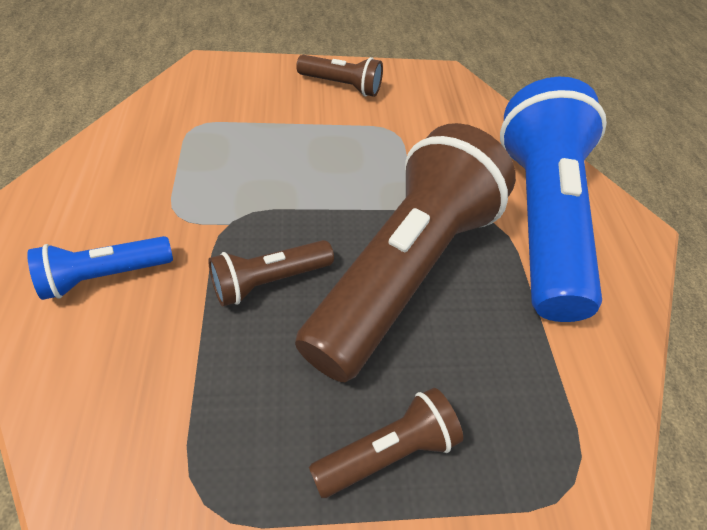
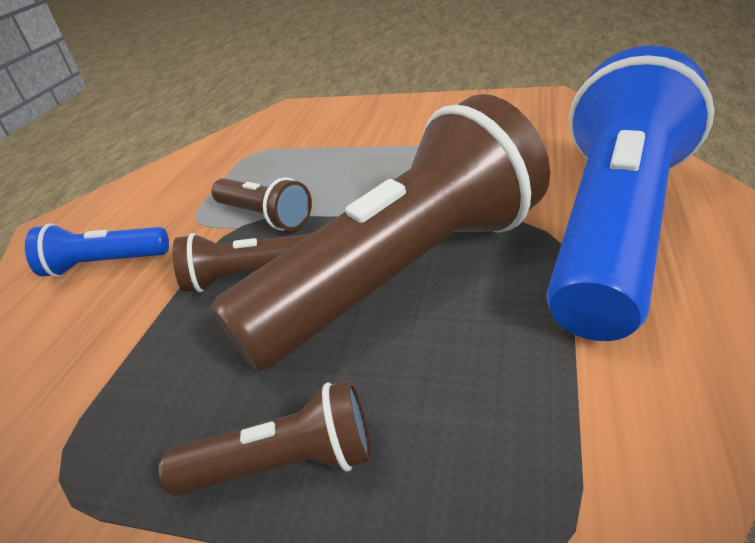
camera: 30 degrees right, 15 degrees down
brown flashlight [296,55,383,97] -> brown flashlight moved to [211,177,312,231]

